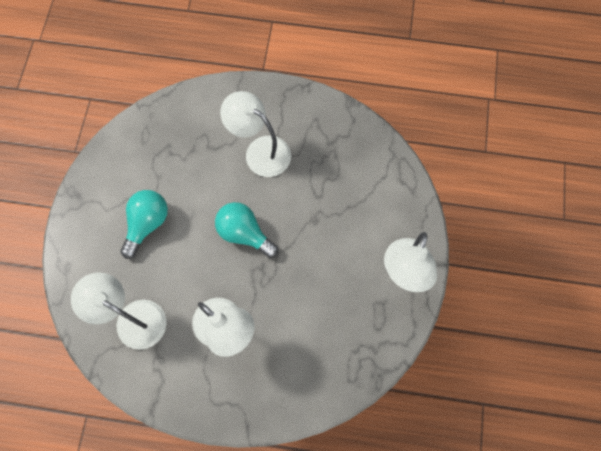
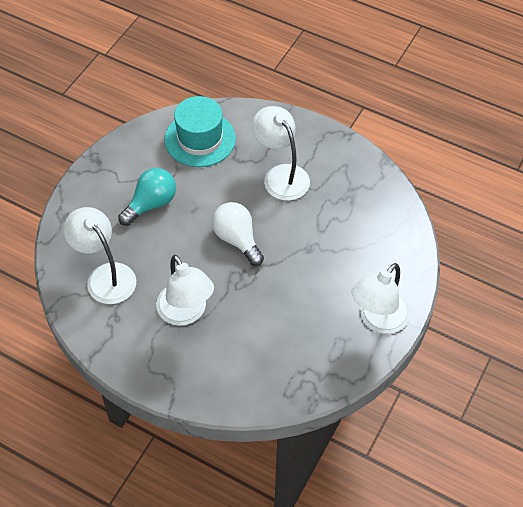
camera: 20 degrees right, 15 degrees down
turquoise light bulb [215,202,278,258] -> white light bulb [212,202,264,266]
none -> turquoise hat [165,96,236,167]

